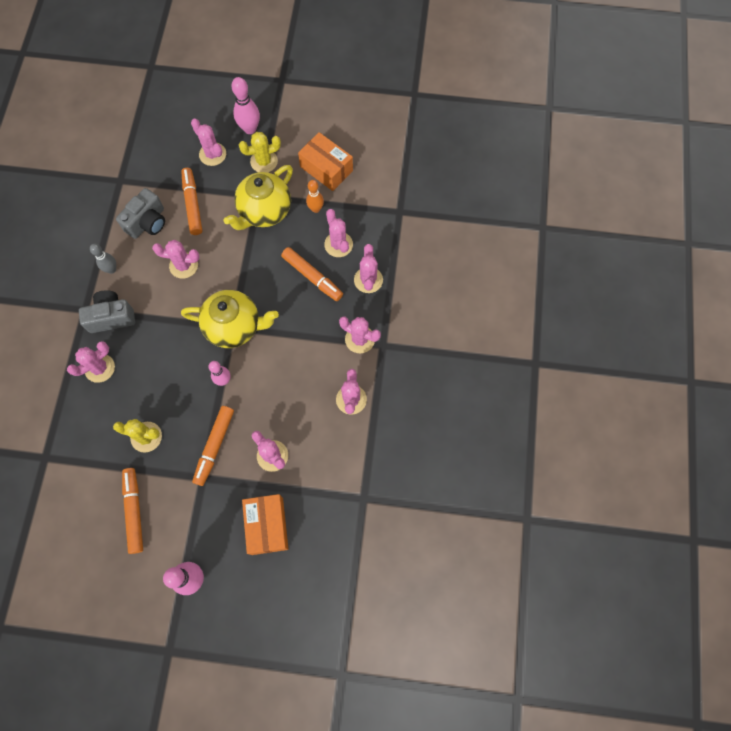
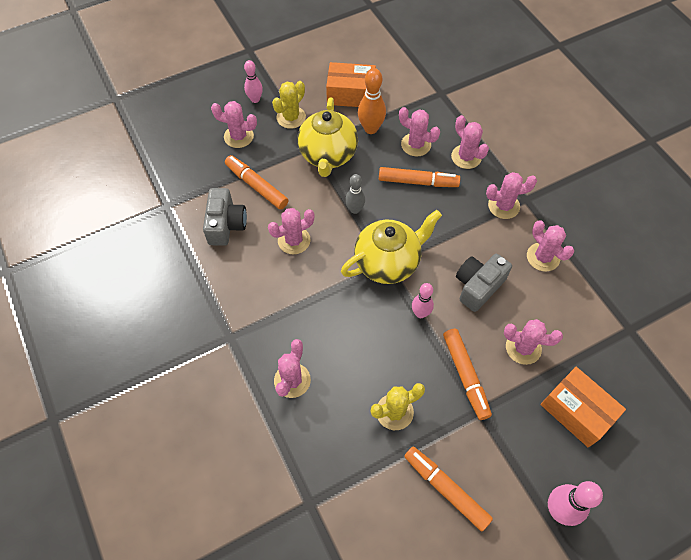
camera: 35 degrees left, 10 degrees down
grey camera [79,290,135,333] -> grey camera moved to [456,254,512,312]
grey bowling pin [90,244,116,274] -> grey bowling pin moved to [345,174,365,214]
pink bowling pin [232,77,260,134] -> pink bowling pin [244,60,263,103], size x0.66
orange bowling pin [306,180,324,213] -> orange bowling pin [358,68,386,134], size x1.51

